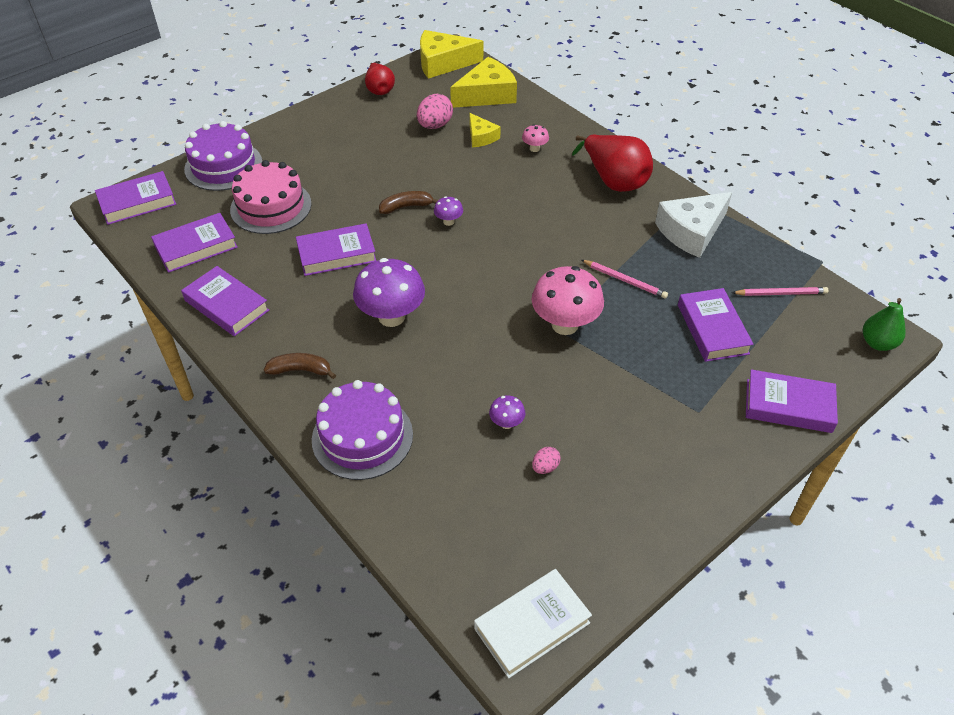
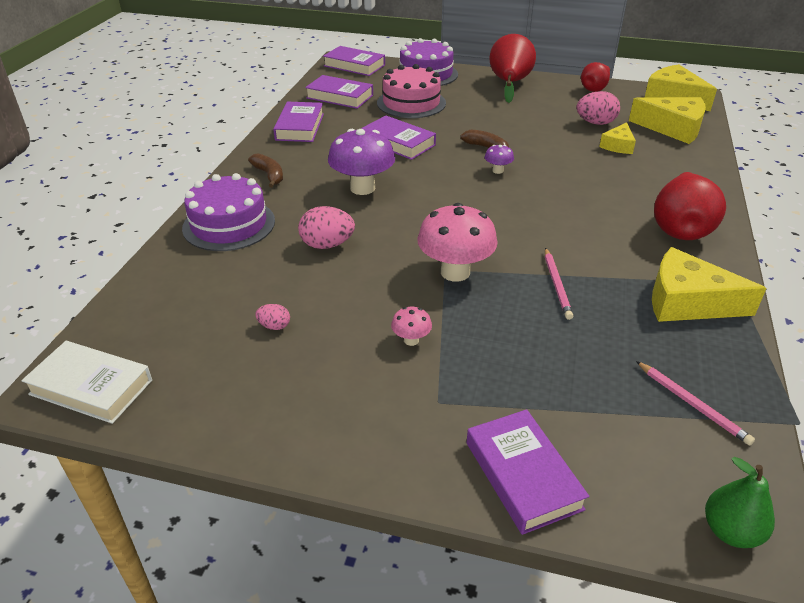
camera: 55 degrees right, 10 degrees down
purple mushroom [489,395,525,429] -> none
pink mushroom [522,124,549,152] -> pink mushroom moved to [391,307,432,346]
white cheese [655,192,732,258] -> yellow cheese [652,247,767,322]
purple book [678,288,754,362] -> none
none -> pink egg [298,206,355,249]
none -> red pear [490,34,536,103]

